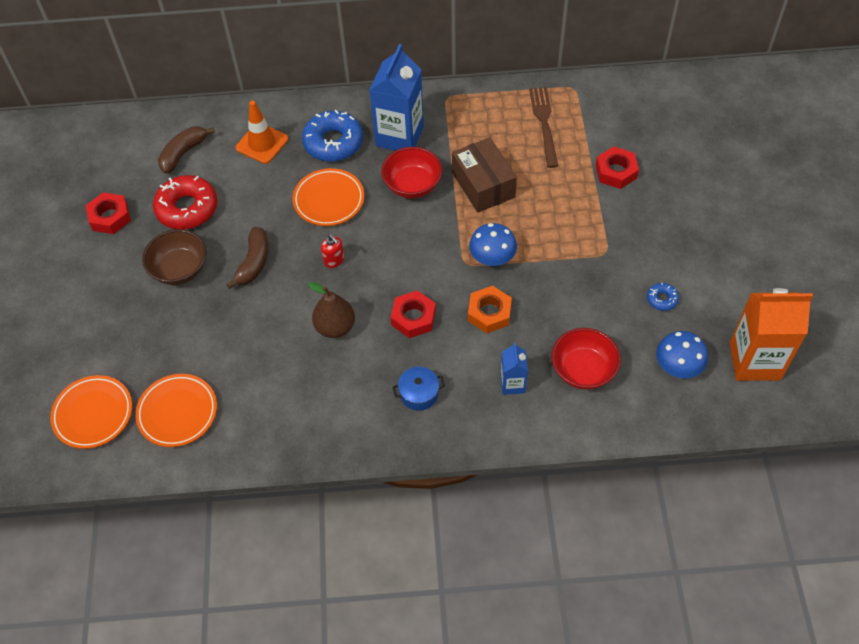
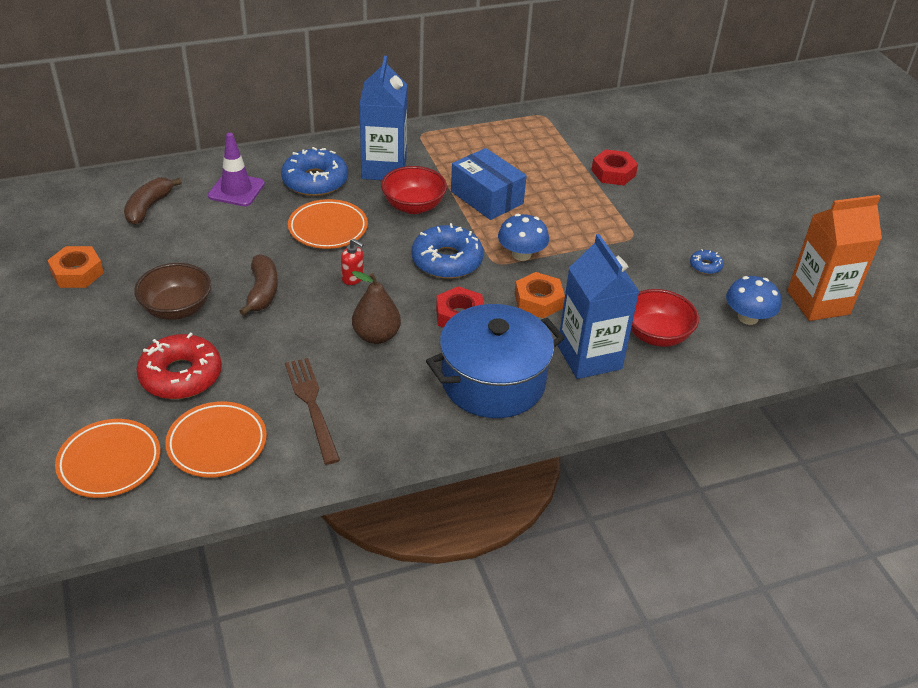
camera: 20 degrees left, 15 degrees down
red nut [86,192,131,234] -> orange nut [47,246,104,288]
red donut [153,175,217,229] -> red donut moved to [136,333,222,399]
orange traffic cone [236,101,288,164] -> purple traffic cone [208,133,265,206]
blue pot [393,367,445,411] -> blue pot [426,304,565,418], size x2.38
brown box [452,137,517,213] -> blue box [451,148,527,220]
blue carton [500,343,528,395] -> blue carton [558,234,640,379], size x1.96
brown fork [529,87,558,168] -> brown fork moved to [285,358,340,465]
none -> blue donut [412,223,484,279]

